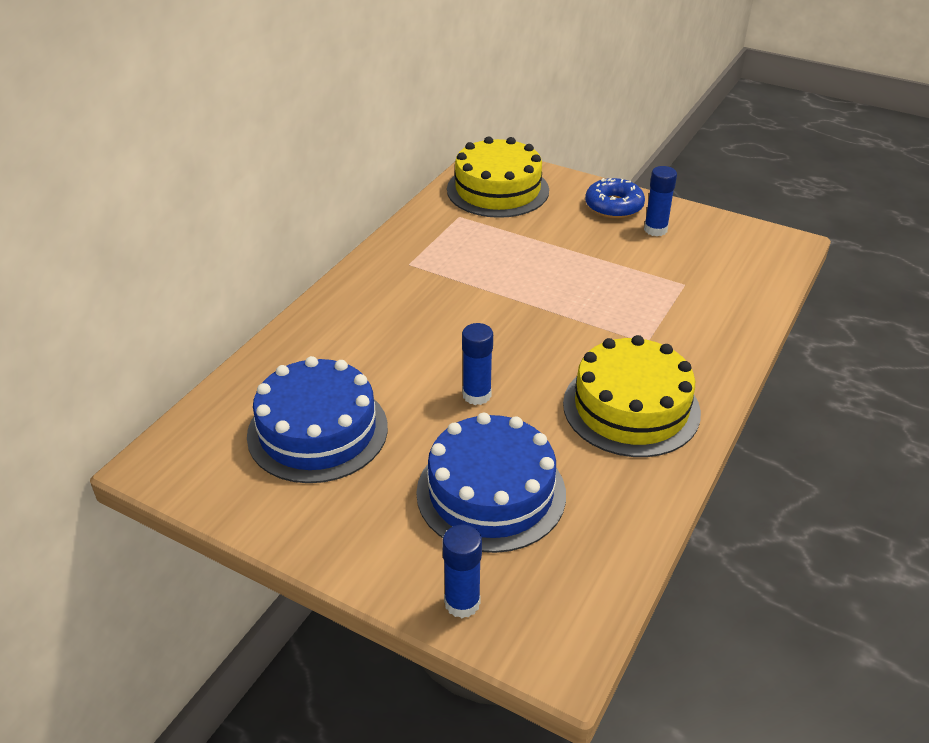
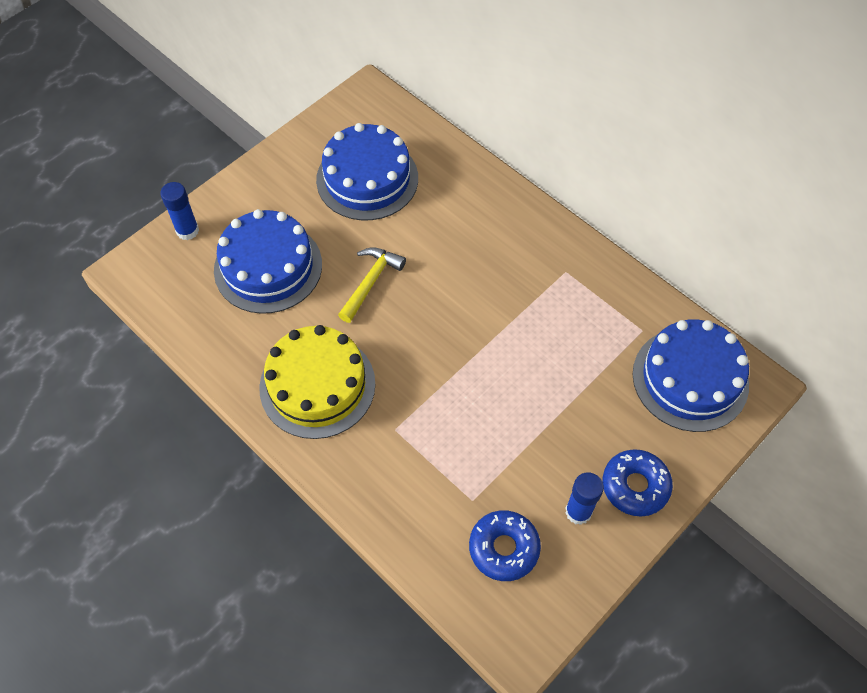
camera: 105 degrees right, 20 degrees up
yellow cake [447,136,549,218] -> blue cake [633,319,749,432]
blue glue stick [462,323,493,405] -> yellow hammer [338,247,406,323]
none -> blue donut [469,510,541,581]

